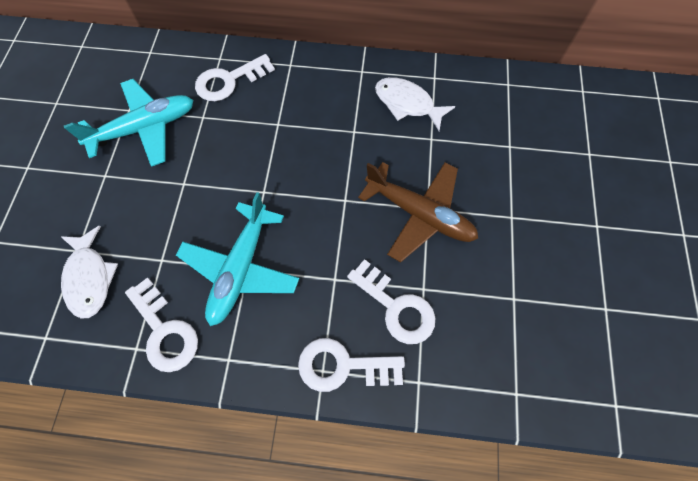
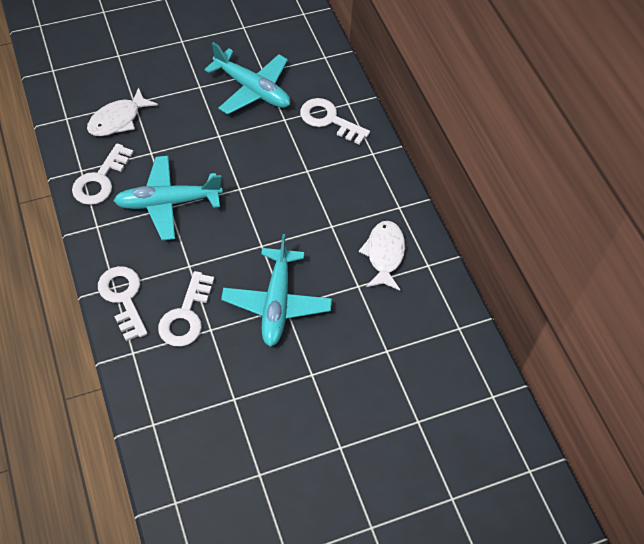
camera: 60 degrees right, 10 degrees down
brown plane [358,162,478,262] -> turquoise plane [221,234,332,346]

